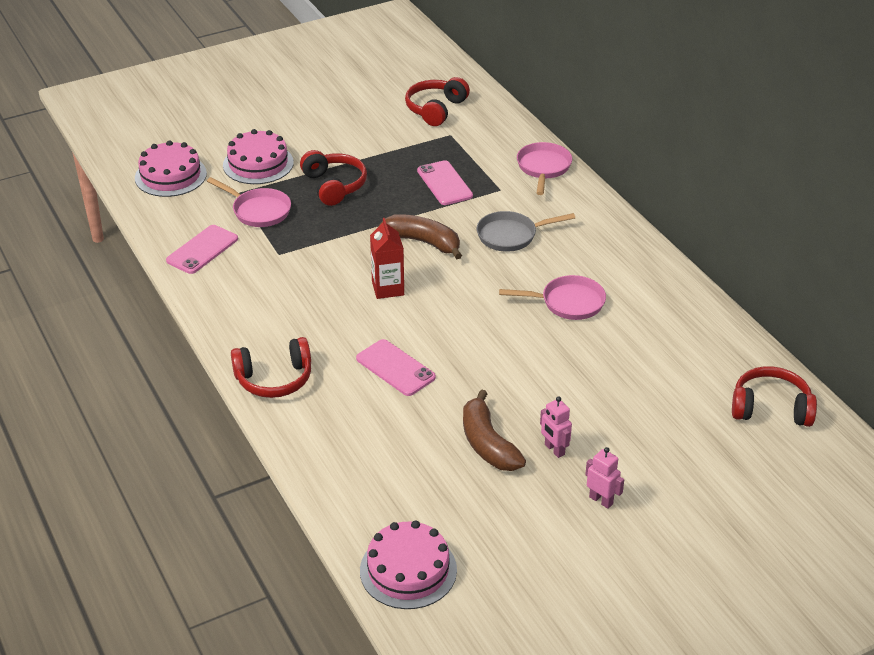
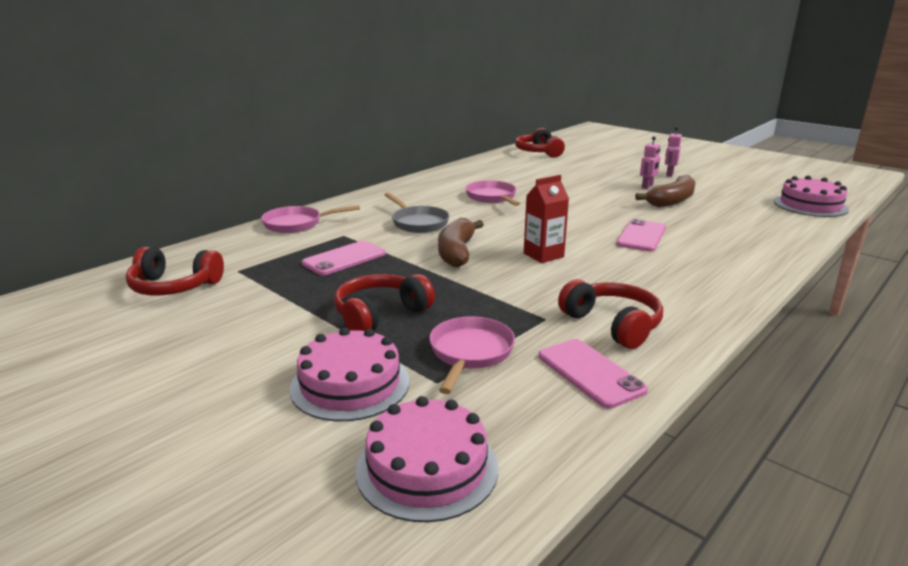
camera: 110 degrees left, 15 degrees down
pink phone [166,225,238,274] -> pink phone turned 45 degrees clockwise [538,339,648,409]
red headphones [231,337,311,398] -> red headphones moved to [558,279,663,349]

